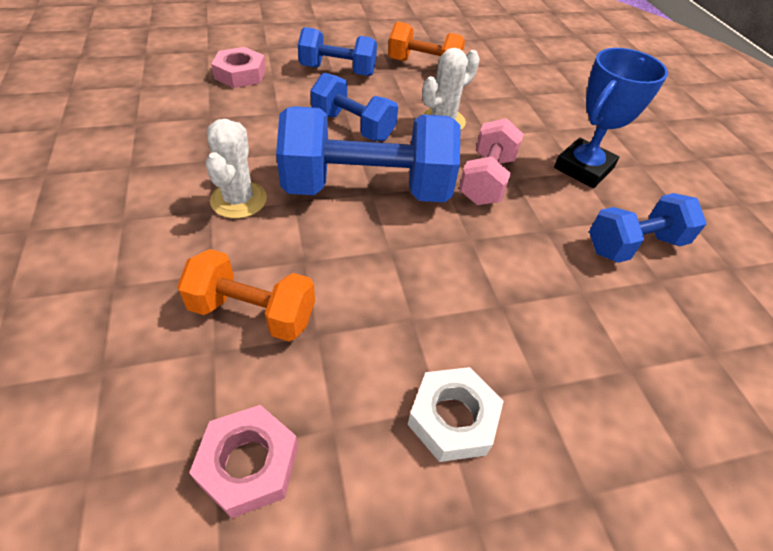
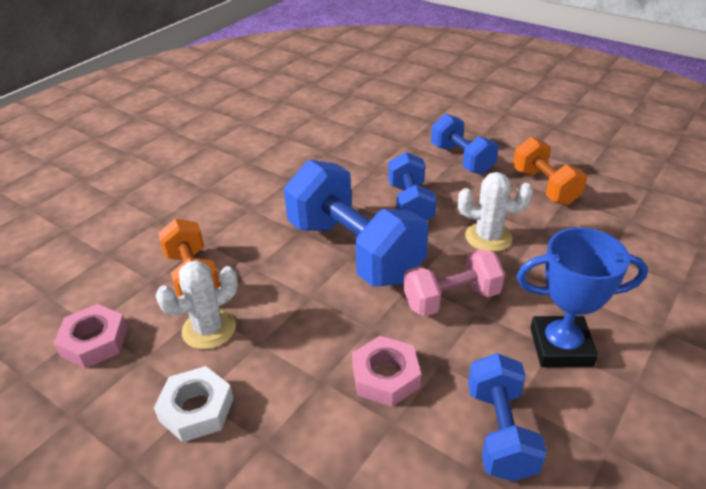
camera: 55 degrees right, 10 degrees down
white cactus [206,119,267,218] -> white cactus moved to [156,260,238,349]
pink nut [211,47,266,88] -> pink nut moved to [352,336,421,407]
blue dumbbell [589,193,706,263] -> blue dumbbell turned 60 degrees clockwise [468,353,547,482]

